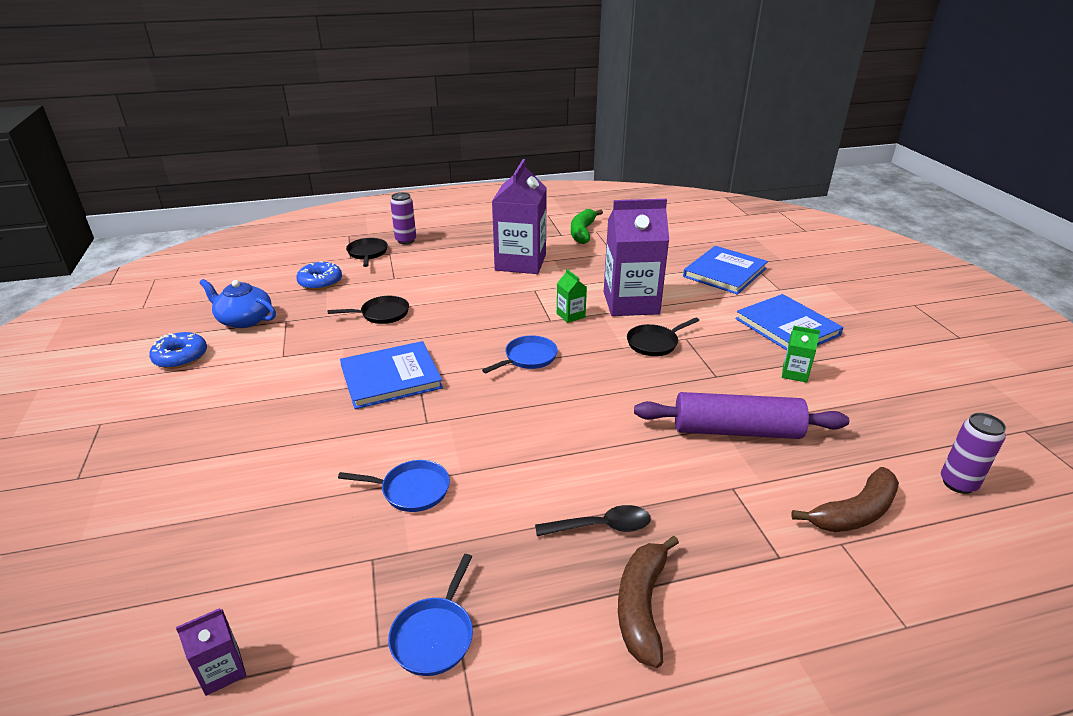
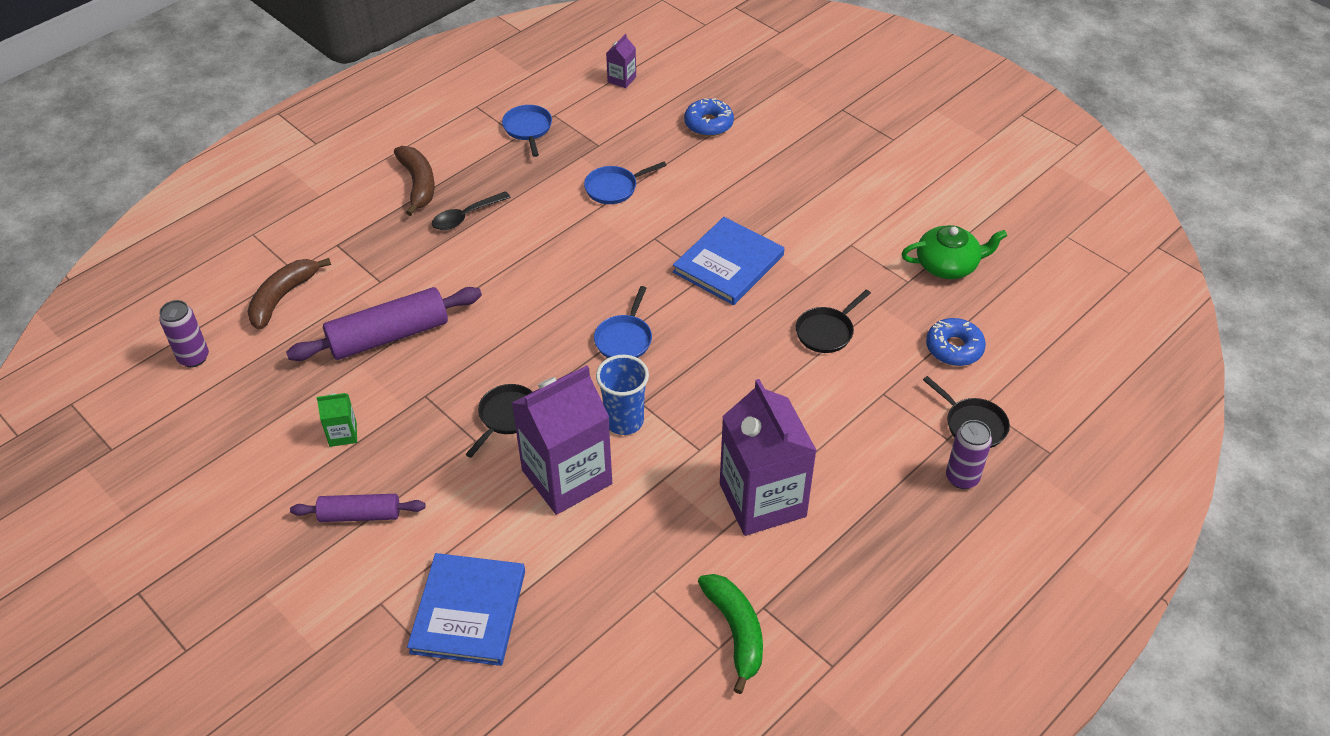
camera: 150 degrees right, 15 degrees up
blue donut [149,332,207,369] -> blue donut moved to [684,98,734,136]
blue teapot [199,279,276,328] -> green teapot [901,225,1007,279]
green carton [557,269,587,323] -> blue cup [596,355,649,435]
blue book [736,294,844,350] -> purple rolling pin [290,494,425,522]

